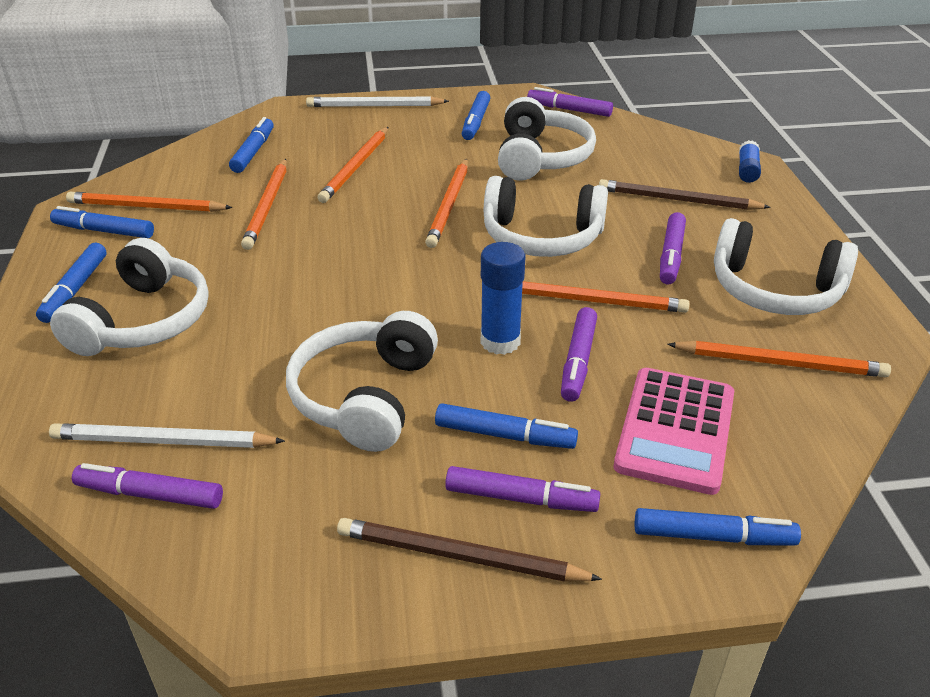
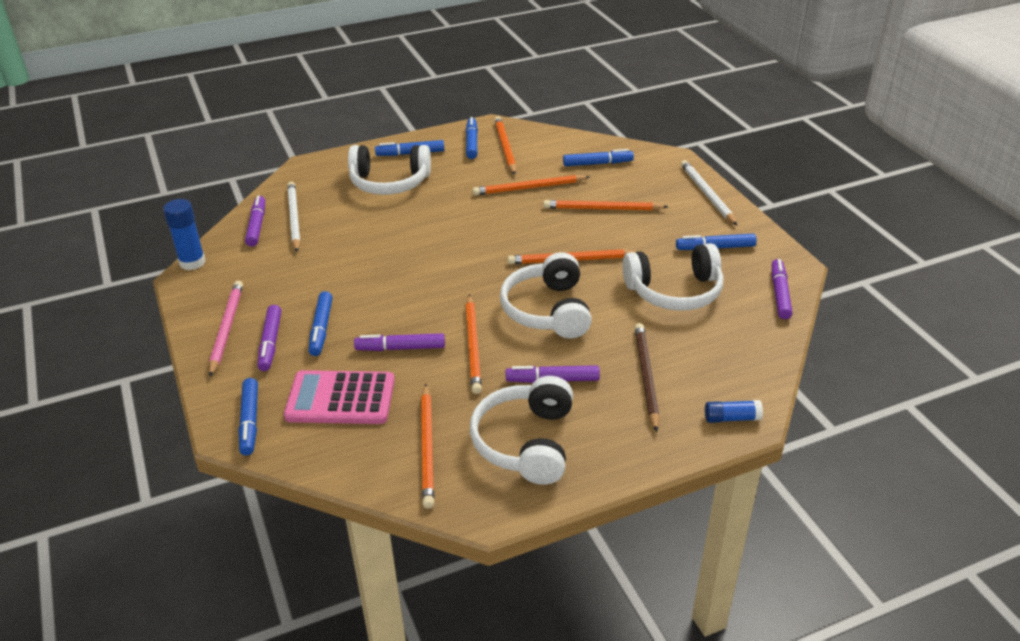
camera: 75 degrees right, 0 degrees up
white headphones [286,311,438,452] -> none
brown pencil [337,518,602,582] -> pink pencil [209,281,243,377]
blue glue stick [481,242,526,355] -> blue glue stick moved to [163,199,205,270]

